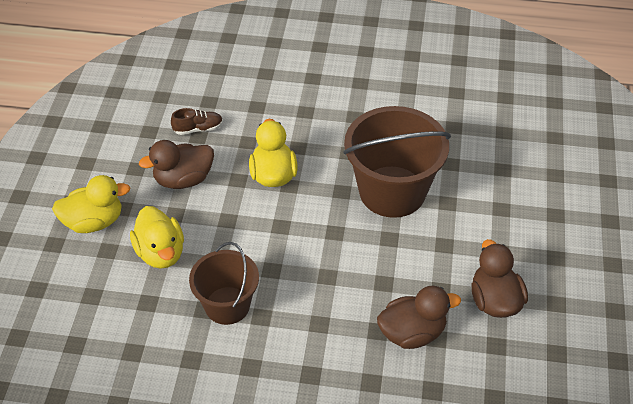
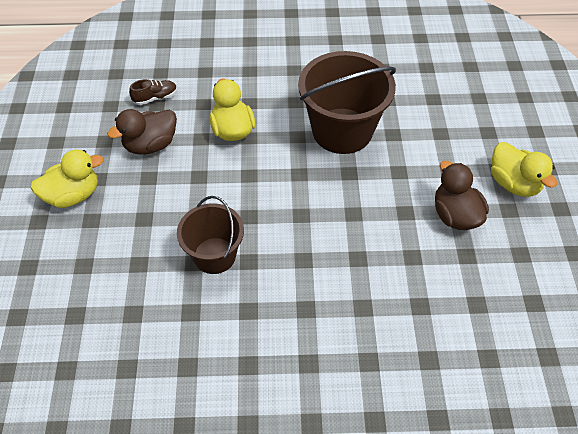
camera: 10 degrees left, 5 degrees up
yellow duck [130,206,184,269] -> yellow duck moved to [491,142,557,197]
brown duck [377,286,461,349] -> none

